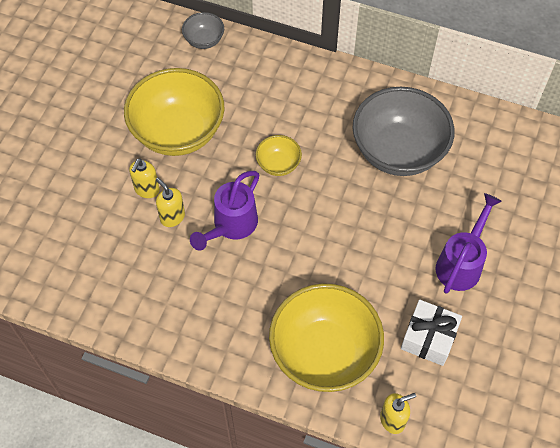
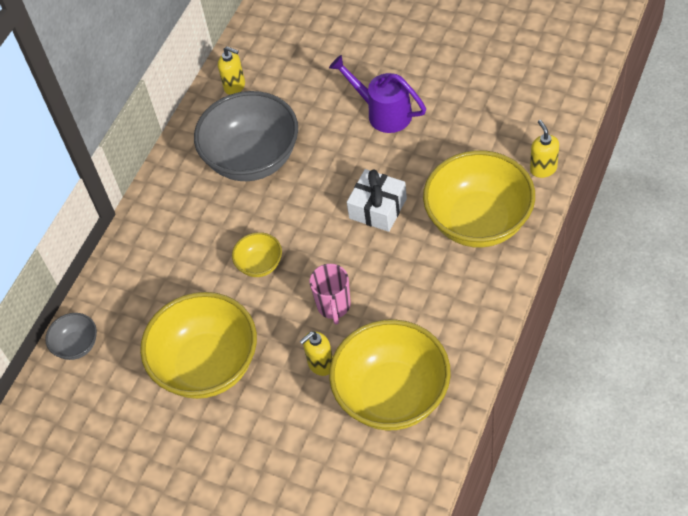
camera: 80 degrees left, 5 degrees down
yellow soap dispenser [129,158,160,198] -> yellow soap dispenser moved to [218,46,245,95]
purple watering can [190,171,259,251] -> pink mug [310,264,351,325]
white gift [401,300,462,366] -> white gift moved to [347,169,407,232]
none -> yellow bowl [329,319,451,430]

